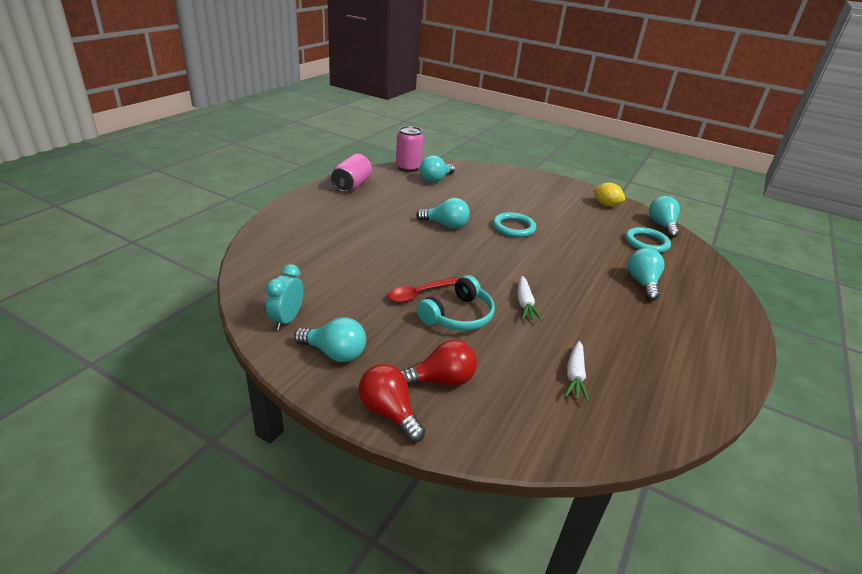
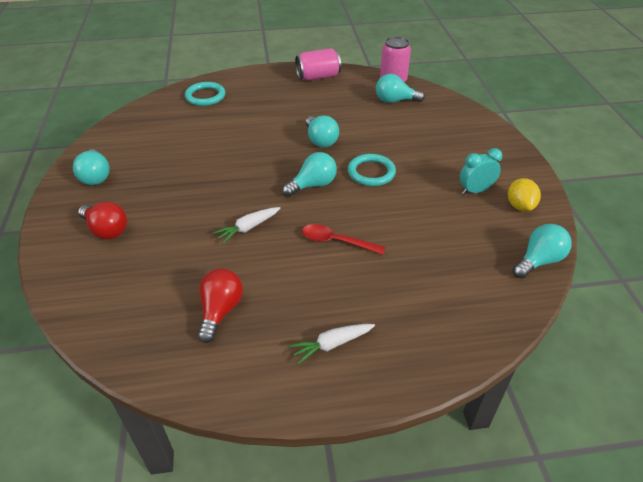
camera: 55 degrees right, 10 degrees up
turquoise clock [266,264,304,330] -> turquoise clock moved to [460,148,502,195]
red light bulb [358,364,425,442] -> red light bulb moved to [198,269,243,343]
red spoon [388,277,459,303] -> red spoon moved to [302,224,386,255]
turquoise headphones [417,275,495,331] -> none
white carrot [565,341,589,402] -> white carrot moved to [289,324,375,364]
turquoise ring [625,227,671,253] -> turquoise ring moved to [185,82,226,106]
turquoise light bulb [628,248,665,301] -> turquoise light bulb moved to [282,152,337,197]

